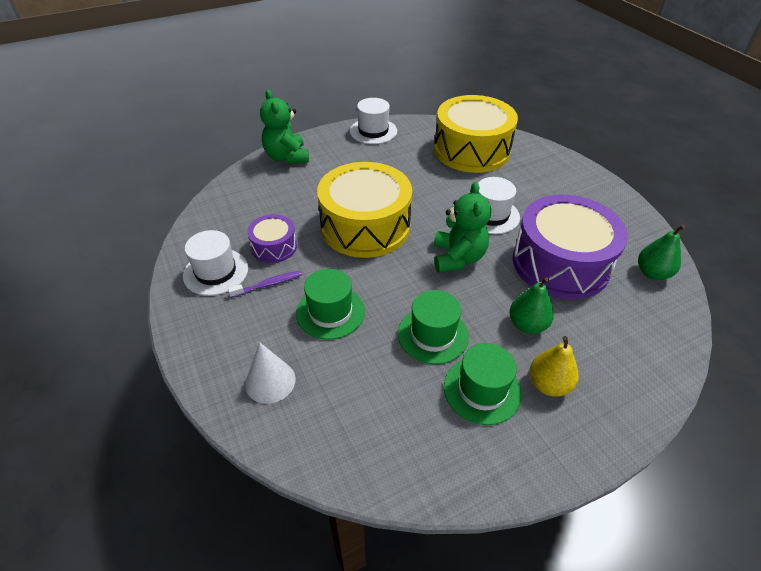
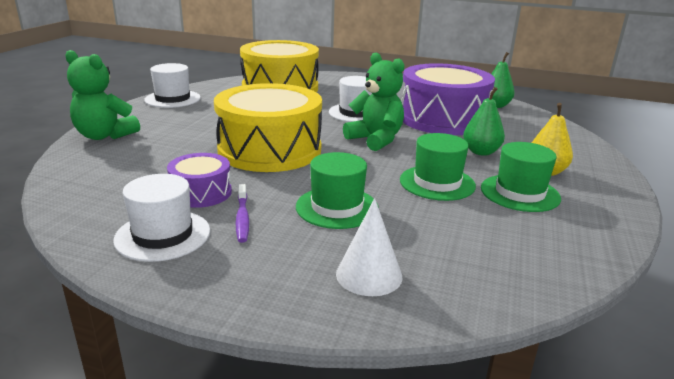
camera: 45 degrees left, 20 degrees down
purple toothbrush [228,271,302,298] -> purple toothbrush turned 150 degrees clockwise [235,184,249,243]

